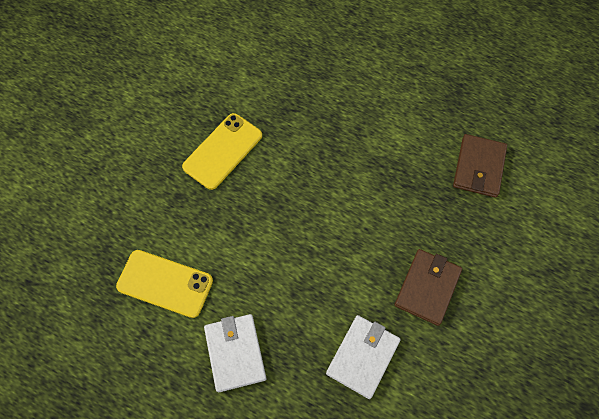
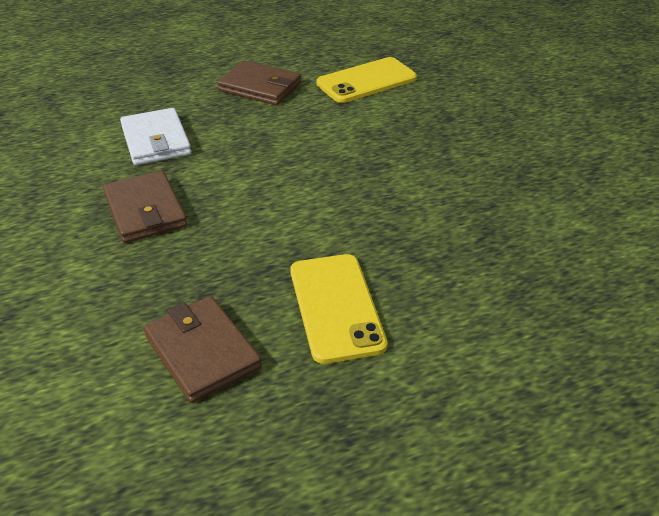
camera: 130 degrees right, 25 degrees down
yellow phone [182,113,262,190] -> yellow phone moved to [290,254,387,364]
white wallet [204,314,266,392] -> brown wallet [217,60,301,105]

